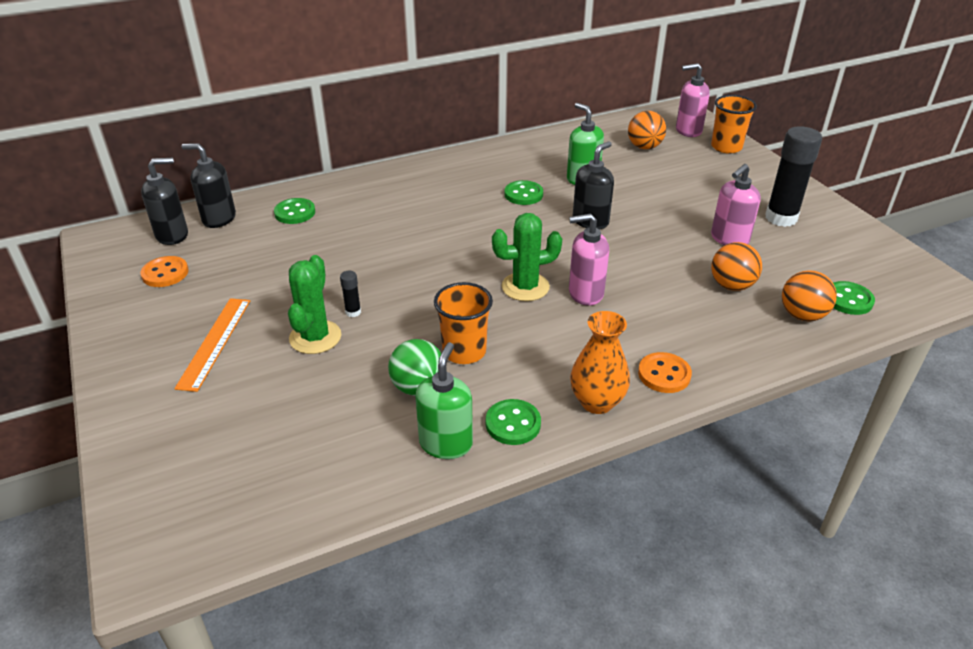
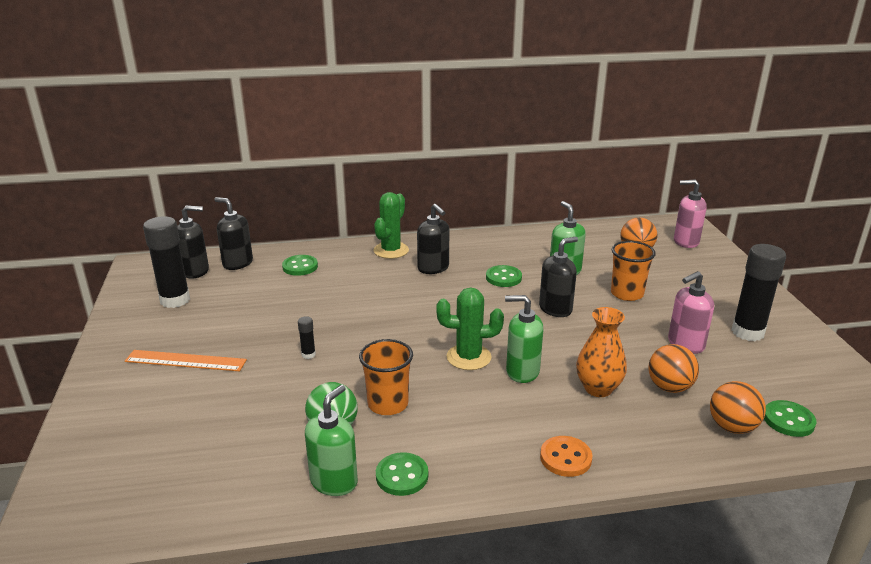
camera: 15 degrees right, 10 degrees down
orange button [140,256,189,287] -> black glue stick [143,216,190,308]
orange ruler [174,298,250,392] -> orange ruler turned 75 degrees clockwise [125,350,247,372]
green cactus [288,255,341,354] -> green cactus moved to [373,192,409,259]
pink soap dispenser [569,213,609,306] -> green soap dispenser [505,295,543,383]
orange vase [570,311,630,414] -> orange vase moved to [576,307,627,397]
orange cup [711,95,757,154] -> orange cup moved to [611,241,656,301]
none -> black soap dispenser [417,204,449,274]

